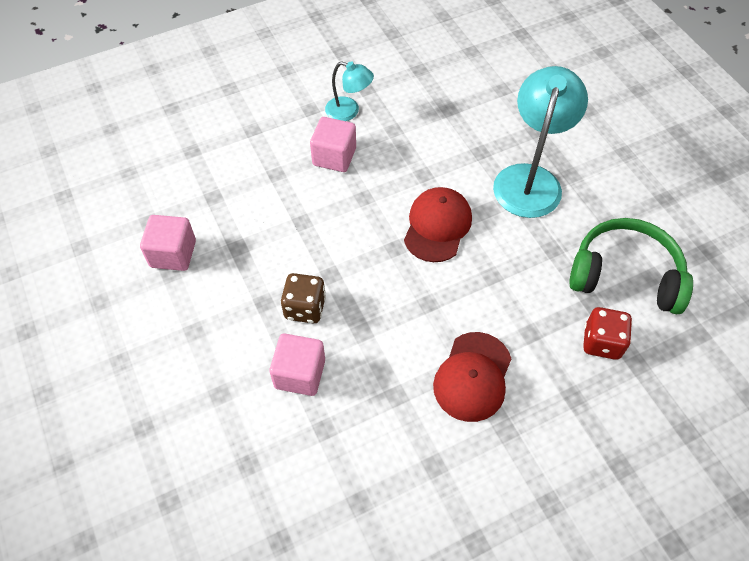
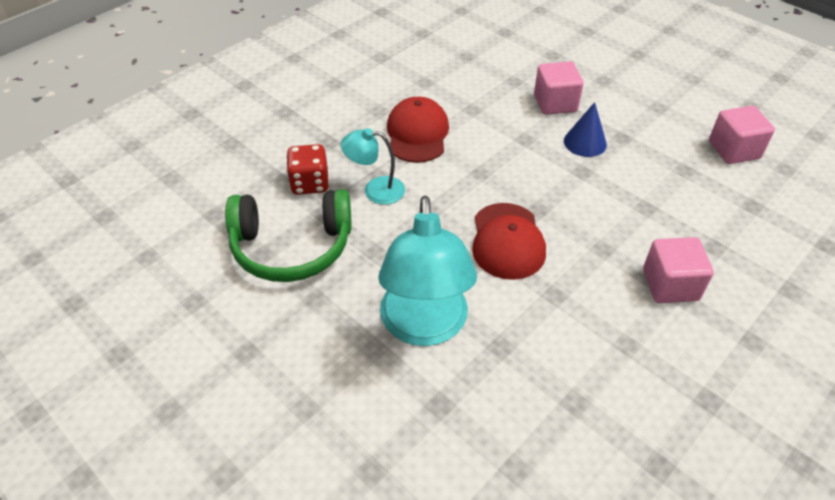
camera: 160 degrees right, 10 degrees down
brown dice [281,273,326,324] -> blue cone [564,102,607,157]
turquoise lamp [325,61,374,121] -> turquoise lamp moved to [341,128,405,205]

